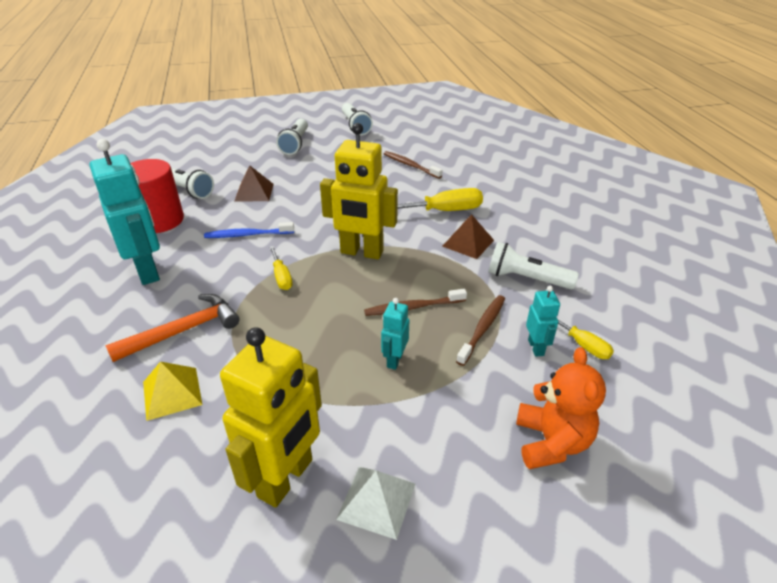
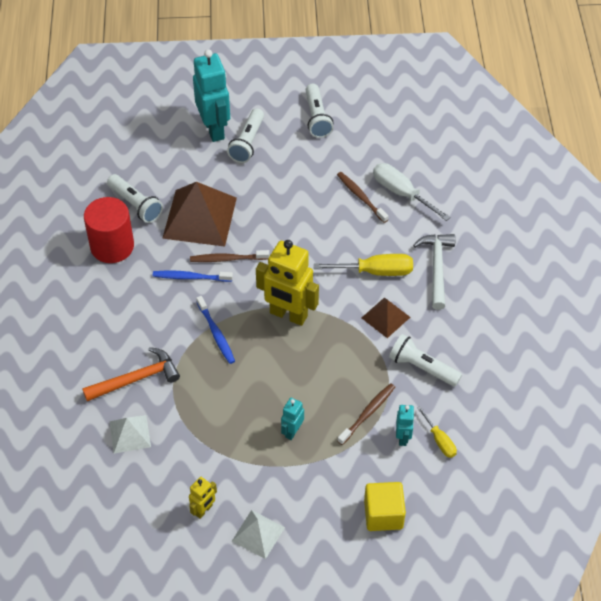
camera: 10 degrees right, 15 degrees up
turquoise robot [90,139,160,285] -> turquoise robot moved to [193,49,230,142]
yellow pyramid [143,362,202,421] -> white pyramid [109,415,151,454]
yellow robot [220,327,322,508] -> yellow robot [189,477,217,519], size x0.49
brown pyramid [234,166,274,202] -> brown pyramid [162,182,237,247], size x1.90
yellow screwdriver [269,246,293,290] -> blue toothbrush [196,296,235,364]
brown toothbrush [364,289,467,316] -> brown toothbrush moved to [190,250,269,262]
orange teddy bear [516,347,606,469] -> yellow cube [364,482,406,531]
none -> white screwdriver [373,163,450,221]
none -> white hammer [413,234,456,310]

